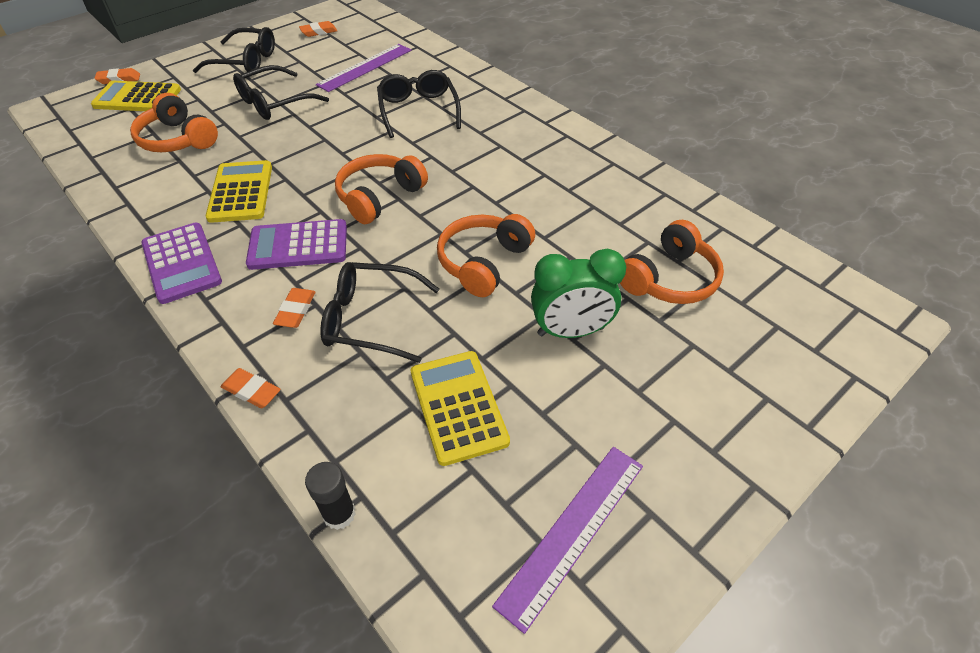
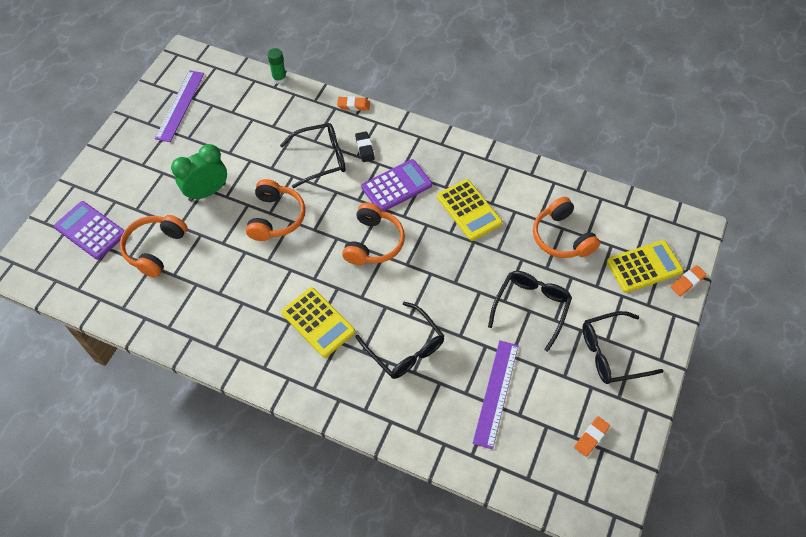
camera: 155 degrees right, 10 degrees up
orange headphones [130,93,218,152] -> orange headphones turned 135 degrees counterclockwise [533,197,600,258]
purple calculator [141,222,222,304] -> purple calculator moved to [54,201,125,260]
orange eraser [273,288,316,328] -> black eraser [355,131,375,162]
black glue stick [305,462,356,530] -> green glue stick [267,48,287,84]
yellow calculator [411,351,510,466] -> yellow calculator moved to [281,287,355,358]

